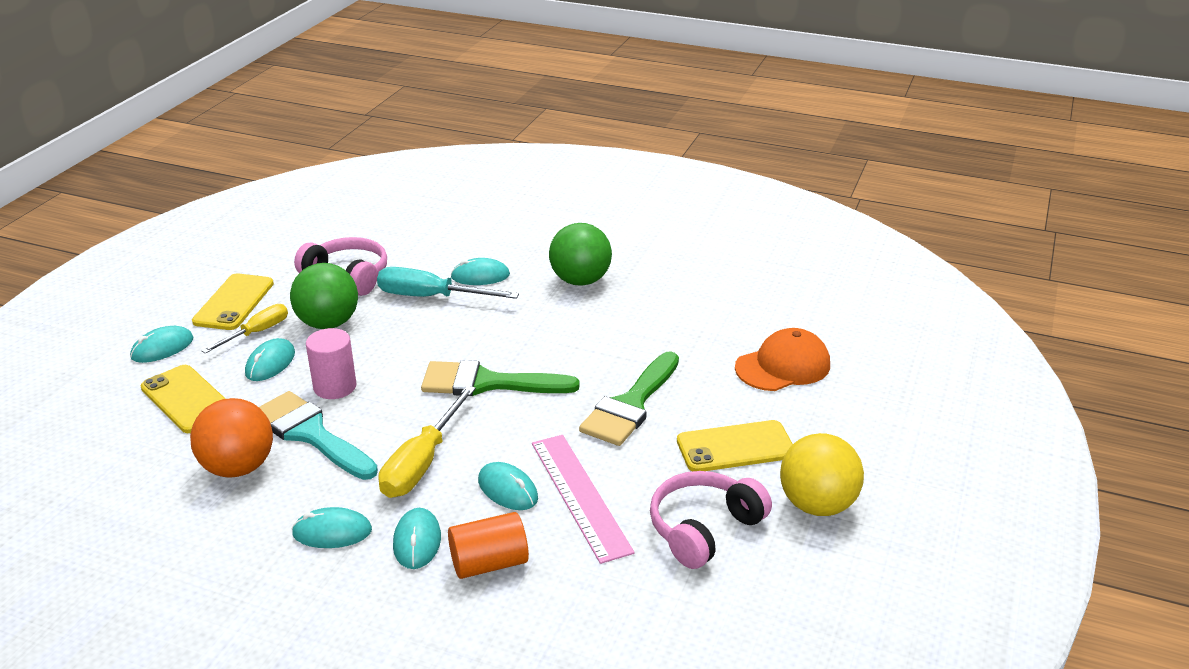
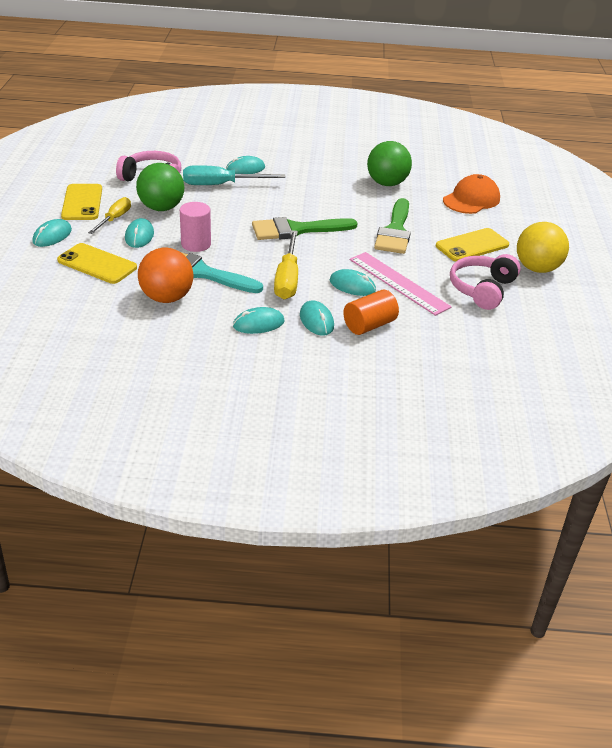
camera: 20 degrees left, 5 degrees up
green ball [549,223,612,286] -> green ball moved to [367,141,412,186]

